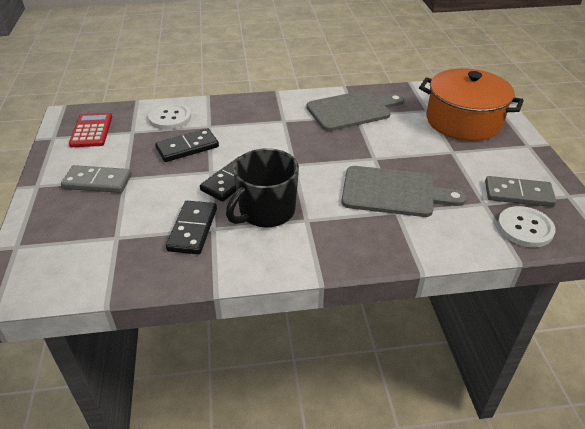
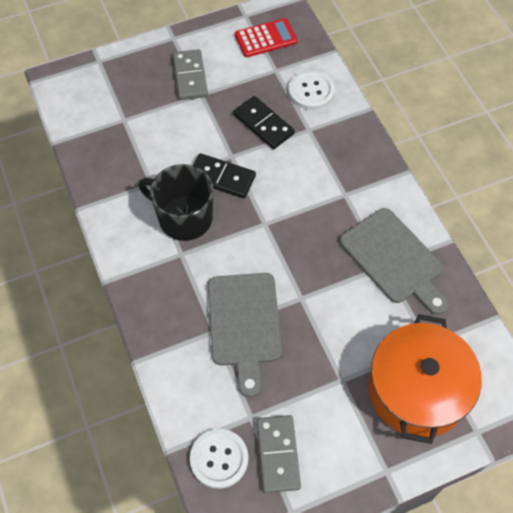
camera: 75 degrees right, 20 degrees up
black domino [166,201,217,254] -> none

